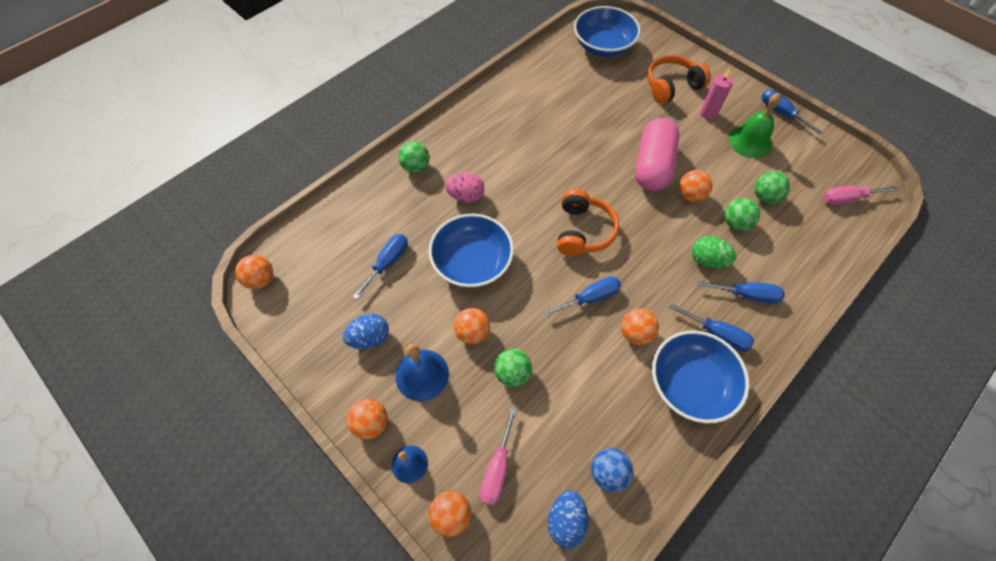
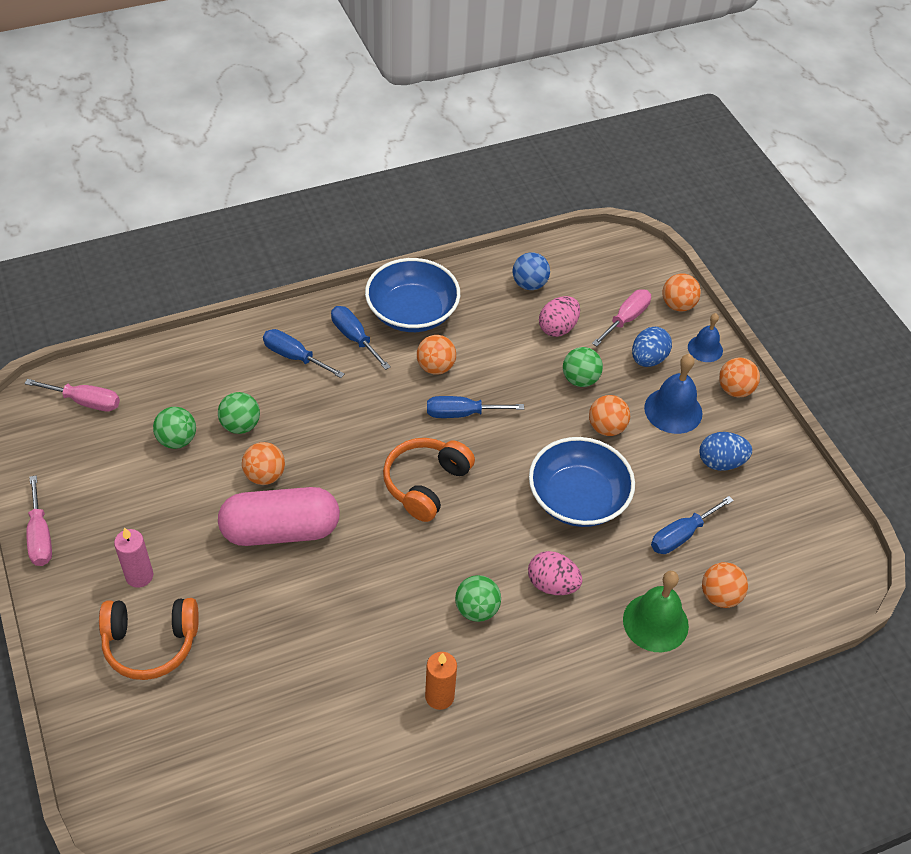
camera: 160 degrees left, 10 degrees down
orange ball [235,255,273,289] -> orange ball moved to [702,562,748,608]
green ball [398,141,429,173] -> green ball moved to [455,575,501,622]
blue egg [548,491,589,548] -> blue egg moved to [632,327,672,367]
blue bowl [574,6,641,57] -> none
pink capsule [635,118,679,191] -> pink capsule turned 45 degrees clockwise [218,487,340,546]
green egg [692,236,736,269] -> none
green bell [729,93,781,158] -> green bell moved to [623,571,689,652]
blue screwdriver [761,89,822,135] -> pink screwdriver [26,475,52,566]
none -> orange candle [425,652,457,710]
none -> pink egg [539,296,580,337]

